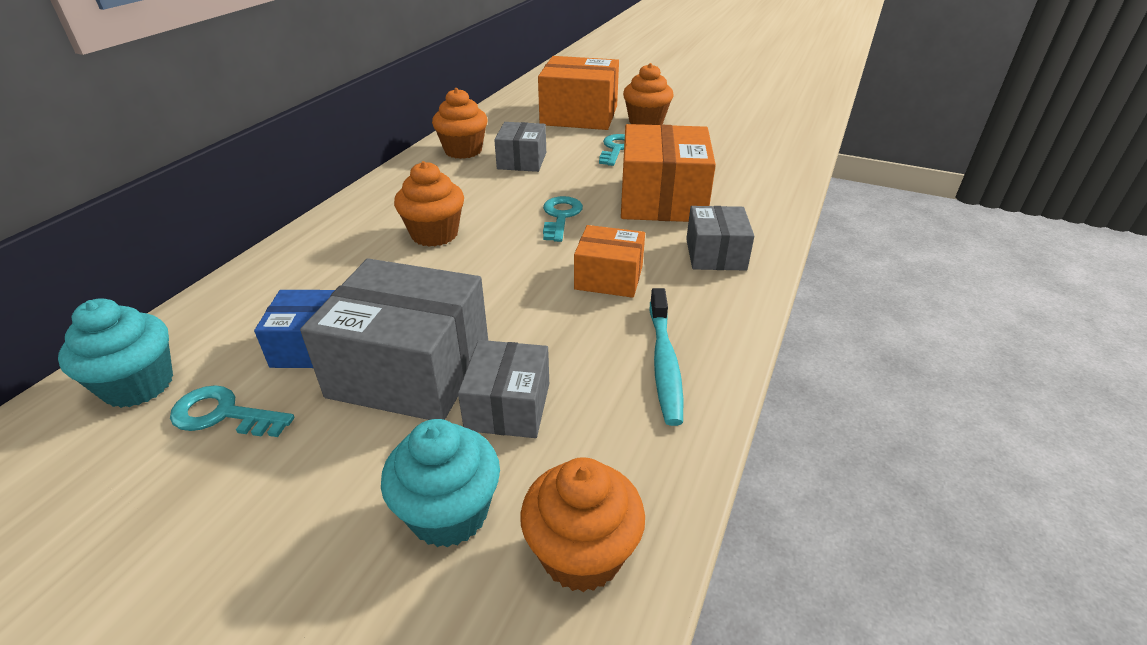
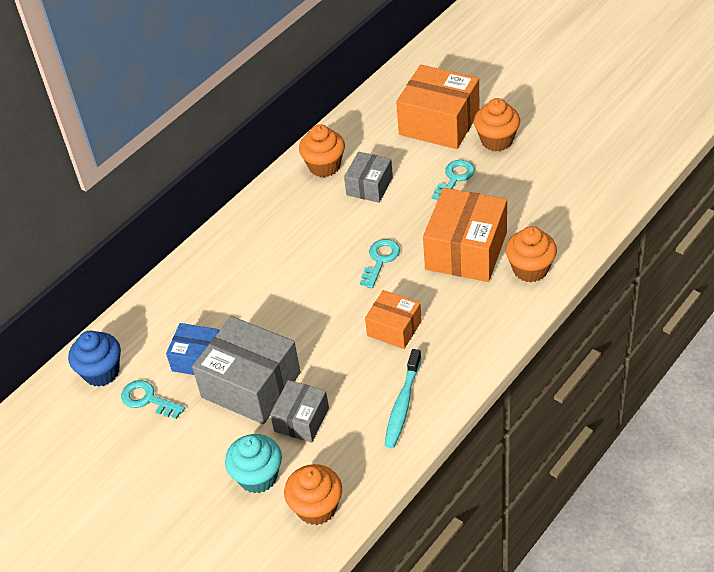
camera: 20 degrees right, 10 degrees up
turquoise cupcake [58,298,173,408] -> blue cupcake [68,331,121,387]
orange cupcake [394,161,464,247] -> orange cupcake moved to [505,226,557,282]
grey box [686,206,754,270] -> none

